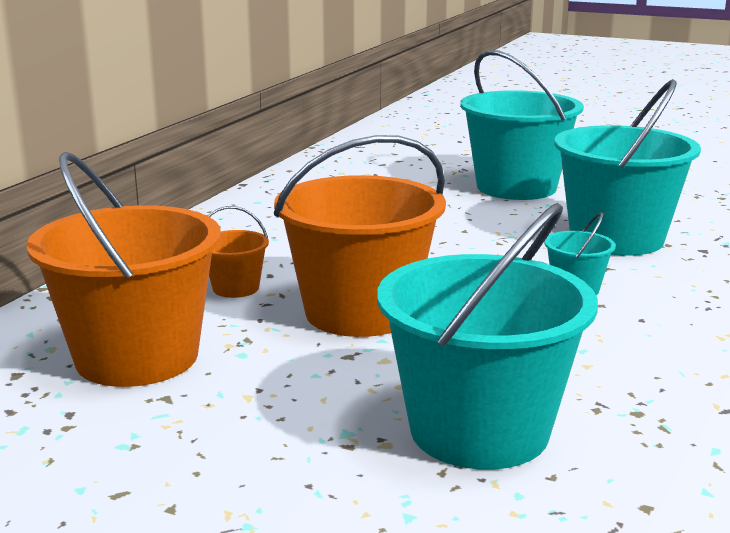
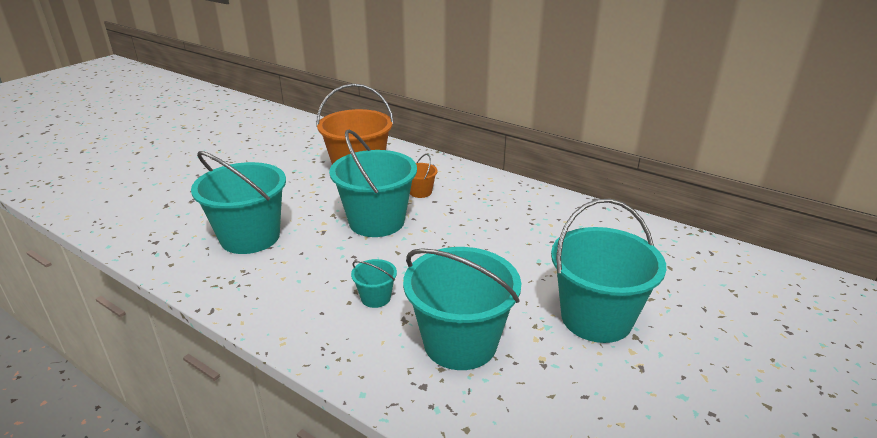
camera: 100 degrees right, 10 degrees up
orange bucket [274,135,446,337] -> turquoise bucket [329,129,417,237]

